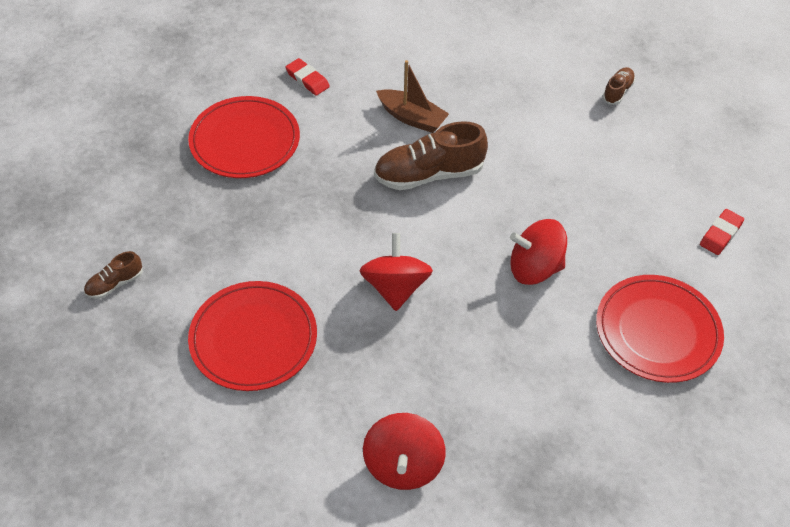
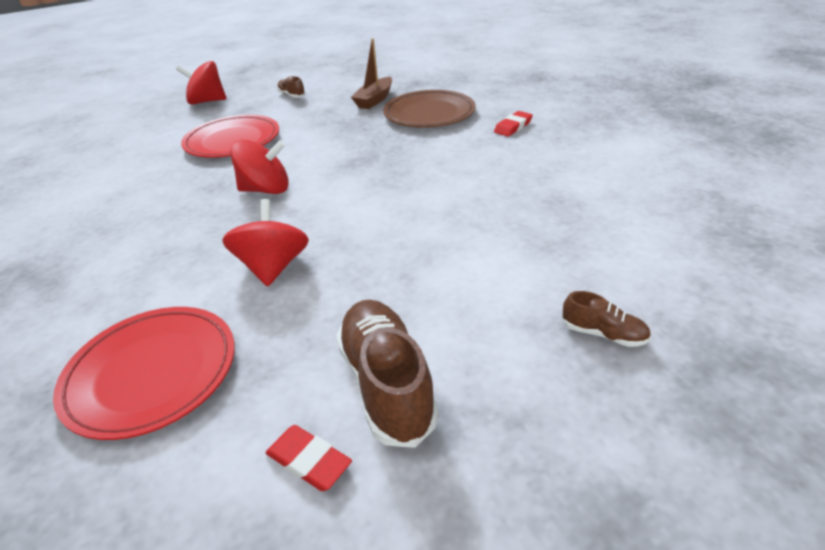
camera: 90 degrees right, 15 degrees down
red plate [188,96,300,178] -> brown plate [383,90,476,128]
red spinning top [363,413,446,490] -> red spinning top moved to [176,61,226,105]
brown shoe [374,121,488,190] -> brown shoe moved to [336,300,439,448]
brown boat [376,60,449,133] -> brown boat moved to [351,38,392,109]

